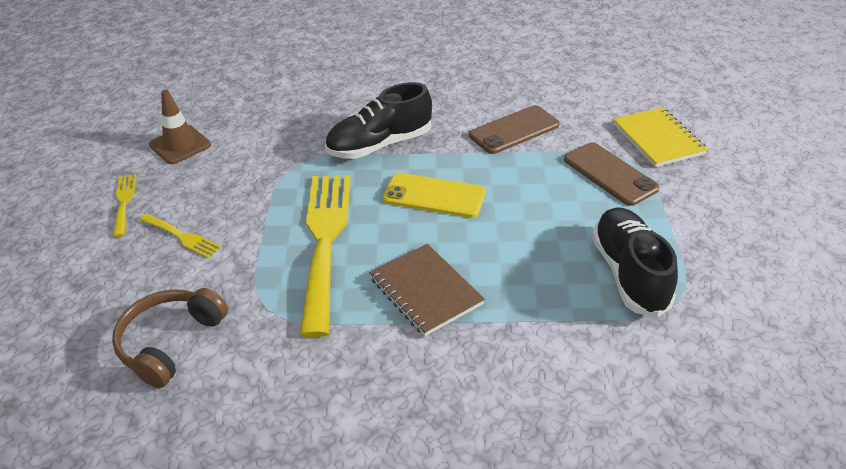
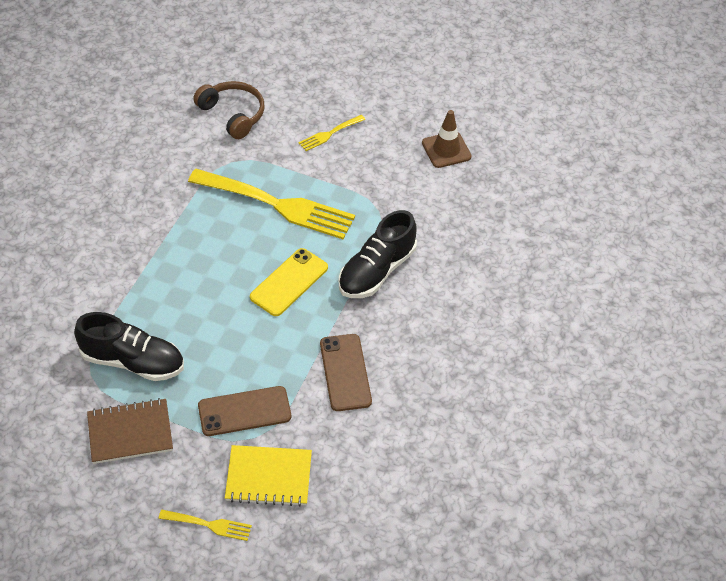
camera: 110 degrees right, 10 degrees up
yellow fork [113,174,137,237] -> yellow fork moved to [158,510,252,541]
black shoe [325,82,432,159] -> black shoe turned 135 degrees counterclockwise [339,210,417,298]
brown notebook [370,244,485,336] -> brown notebook moved to [87,398,173,464]

